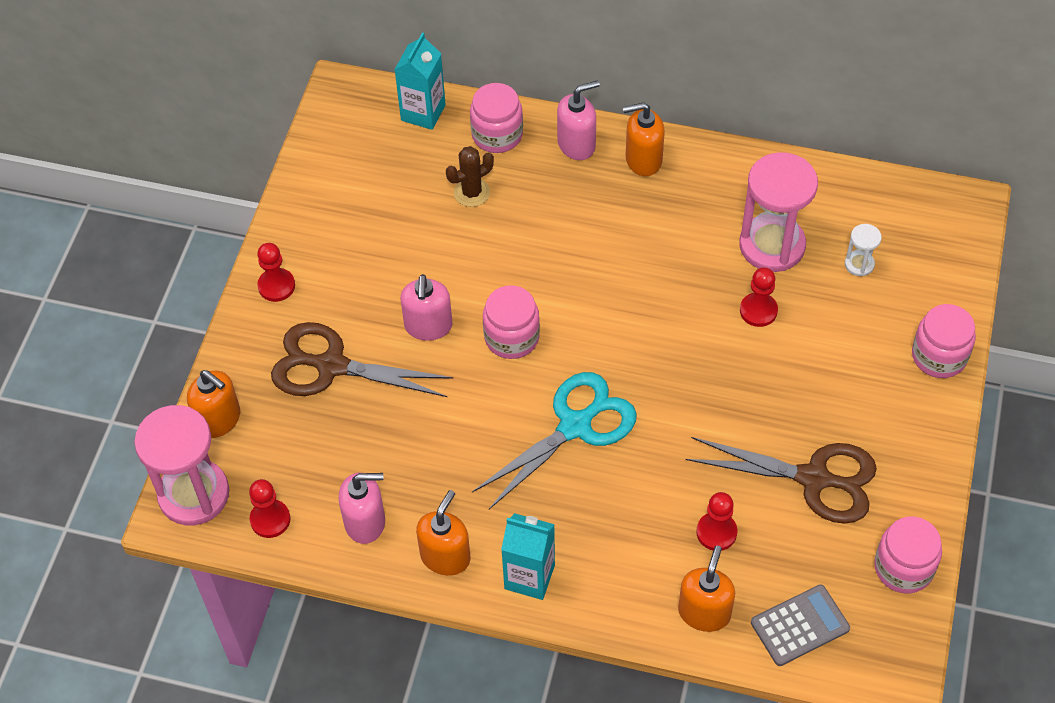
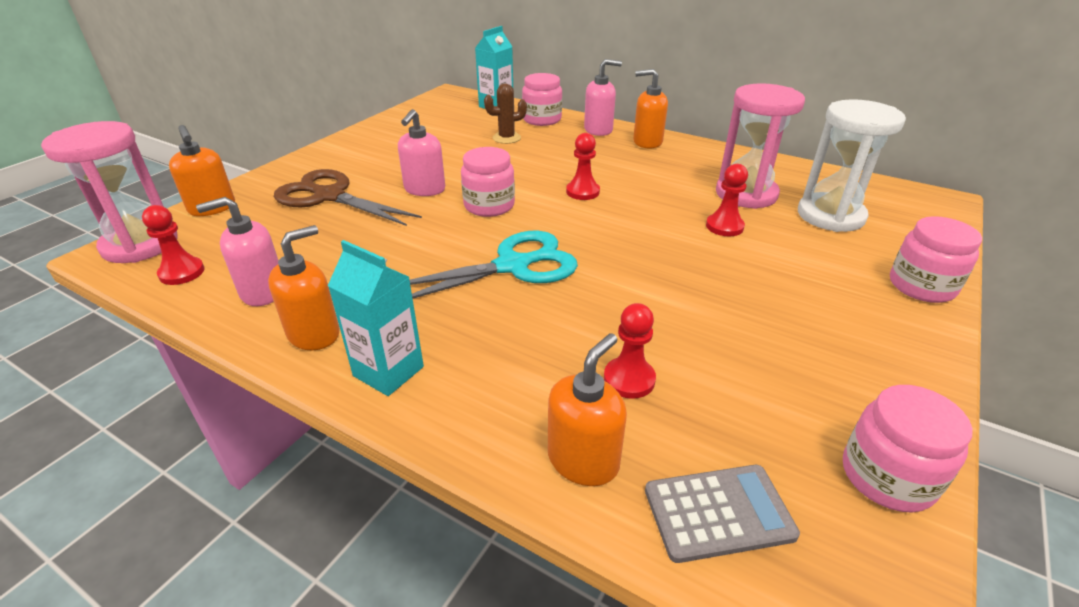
camera: 15 degrees right, 20 degrees down
red pawn [257,243,295,302] -> red pawn moved to [566,133,600,200]
pink soap dispenser [339,473,385,544] -> pink soap dispenser turned 150 degrees clockwise [196,197,279,306]
brown scissors [686,437,877,524] -> none
white hourglass [845,224,882,276] -> white hourglass [798,99,906,232], size x2.23

